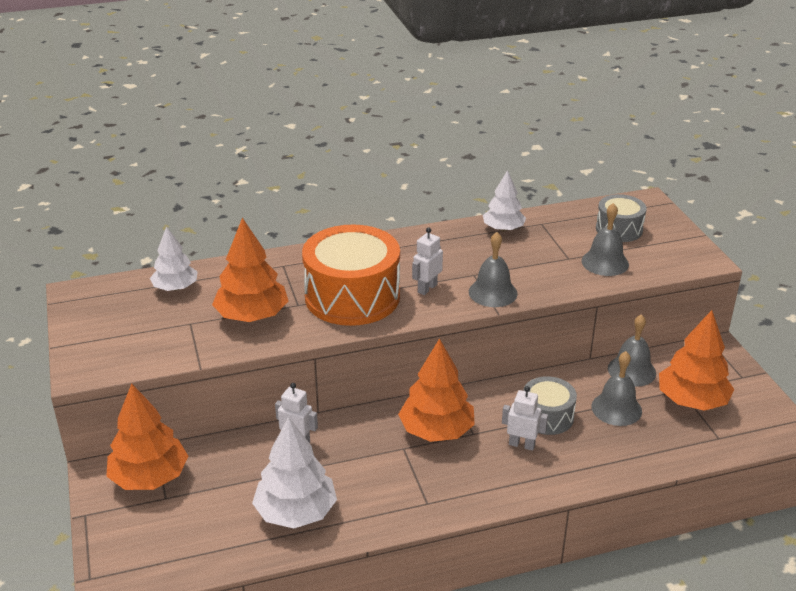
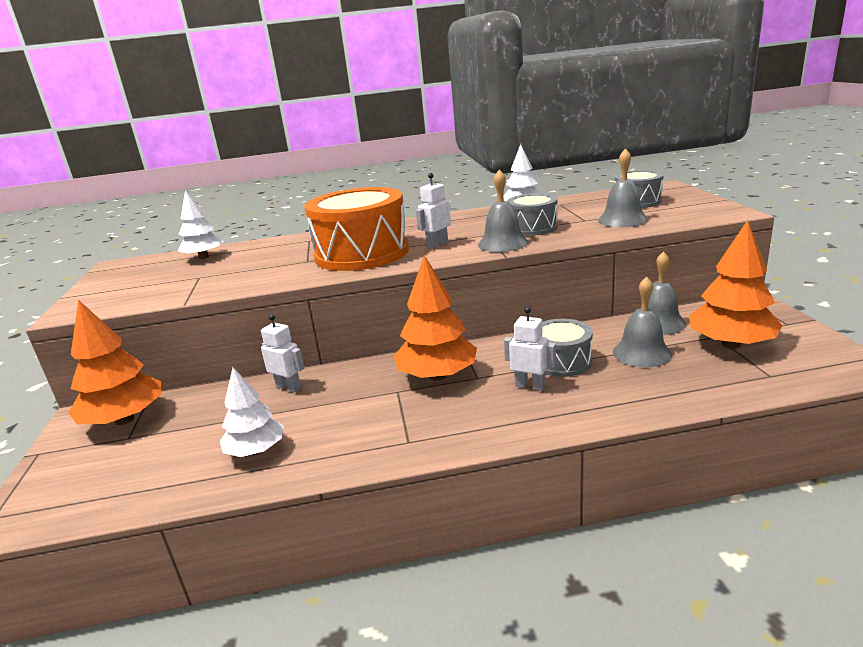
camera: 10 degrees right, 10 degrees down
orange tree [212,218,288,322] -> none
white tree [252,417,337,528] -> white tree [220,367,284,457], size x0.65
none -> grey drum [507,193,558,236]

